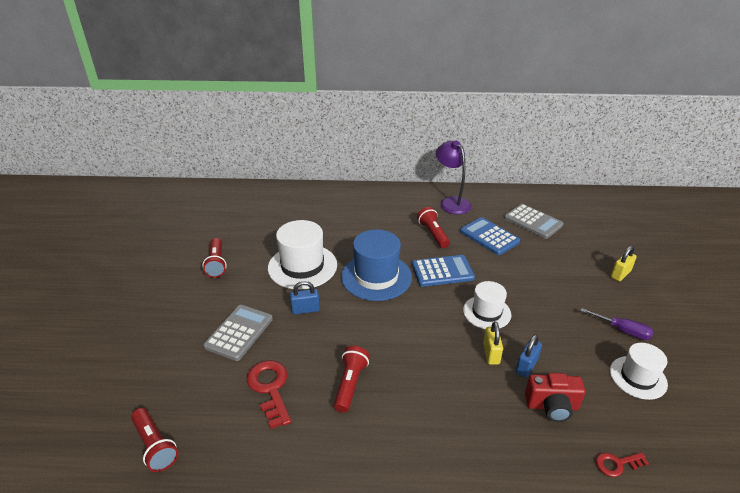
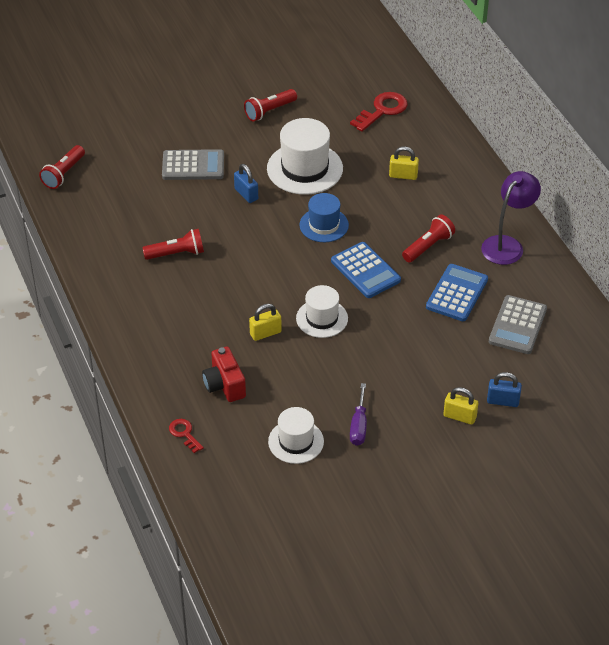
camera: 65 degrees right, 10 degrees up
red key [247,360,291,429] -> red key moved to [350,92,408,132]
blue hat [341,229,412,301] -> blue hat [299,193,349,242], size x0.62
blue padlock [516,334,542,378] -> blue padlock moved to [487,372,522,407]
none -> yellow padlock [389,146,419,180]

